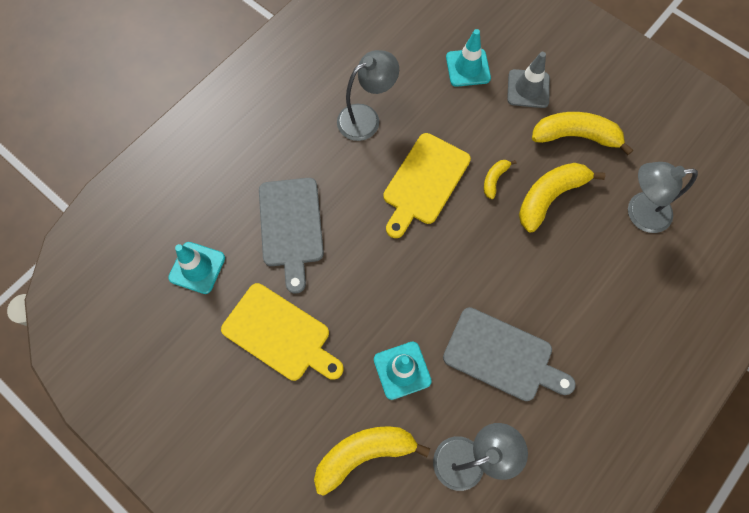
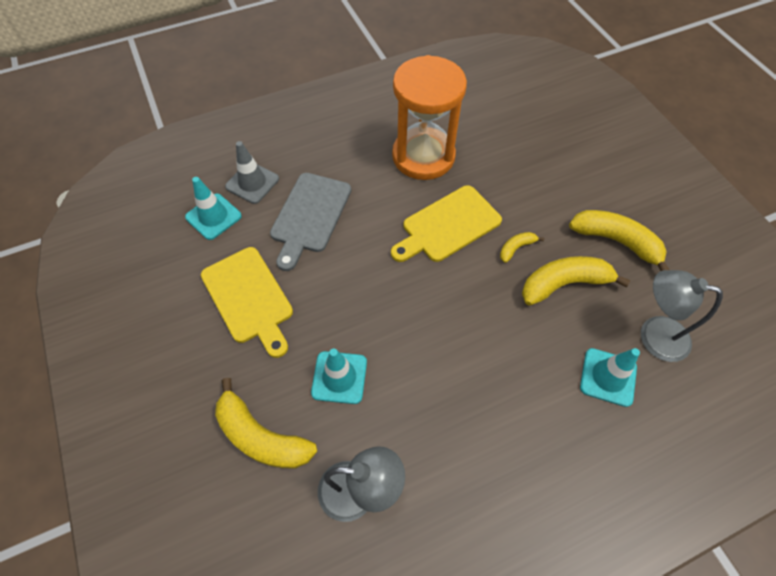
camera: 25 degrees right, 10 degrees down
yellow banana [314,426,430,496] -> yellow banana turned 150 degrees counterclockwise [215,378,317,469]
grey lamp [337,50,399,141] -> orange hourglass [392,55,467,180]
grey cutting board [443,307,576,401] -> none
turquoise traffic cone [446,29,491,87] -> turquoise traffic cone moved to [580,348,640,407]
grey traffic cone [507,52,550,108] -> grey traffic cone moved to [225,141,279,204]

